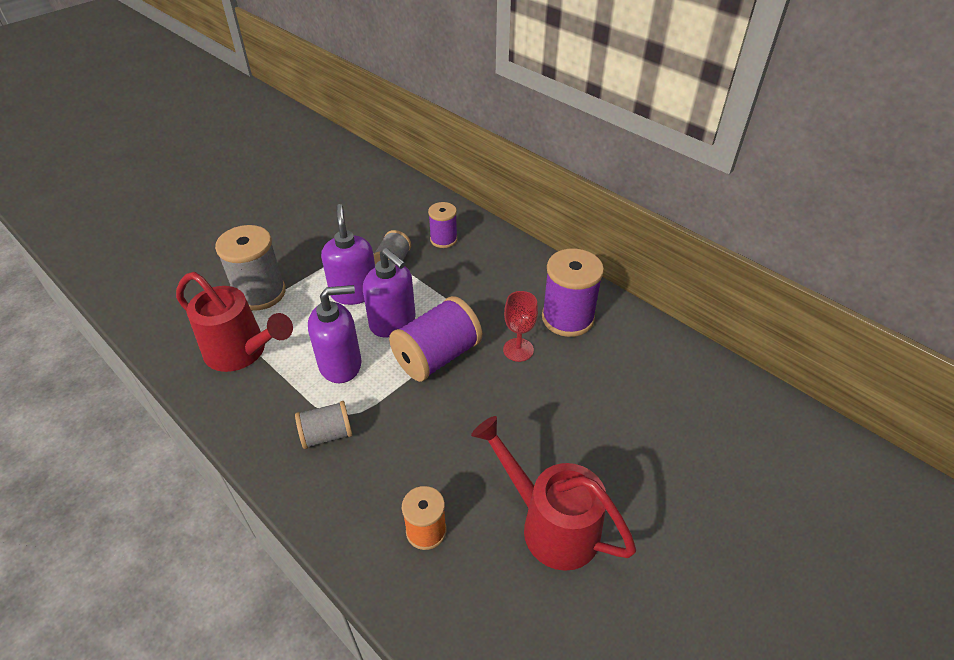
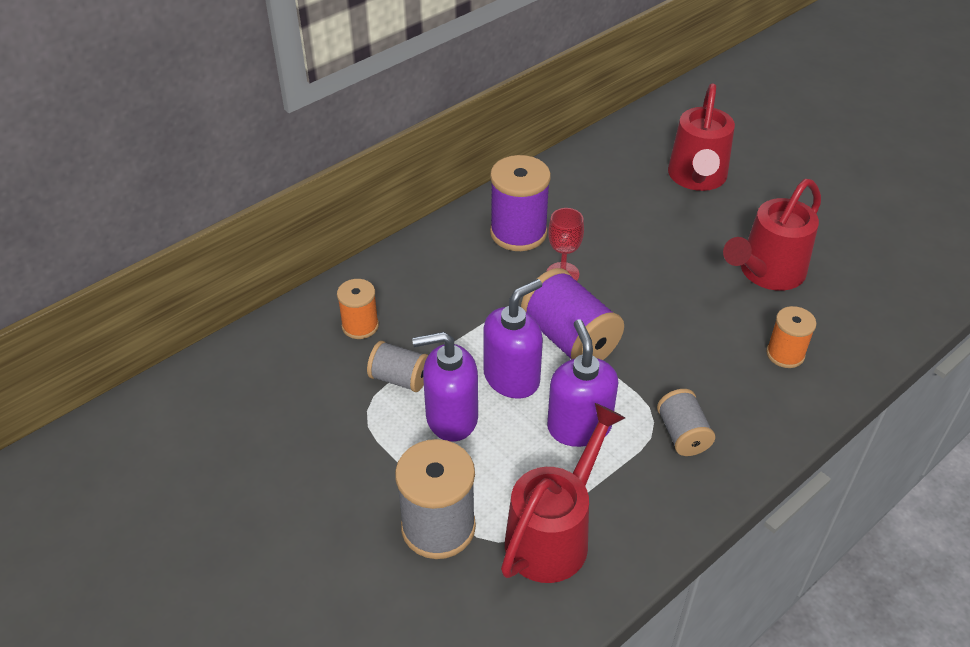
camera: 85 degrees left, 0 degrees up
purple spool [428,202,458,248] -> orange spool [337,279,379,339]
none -> red watering can [668,83,735,191]

